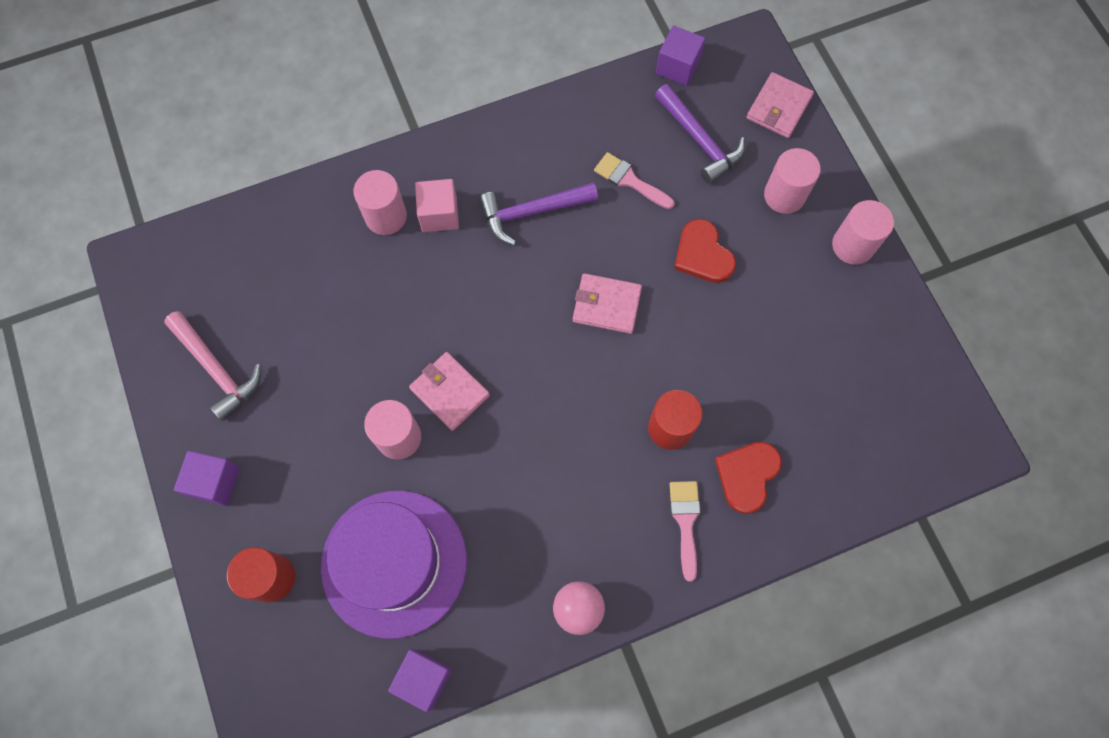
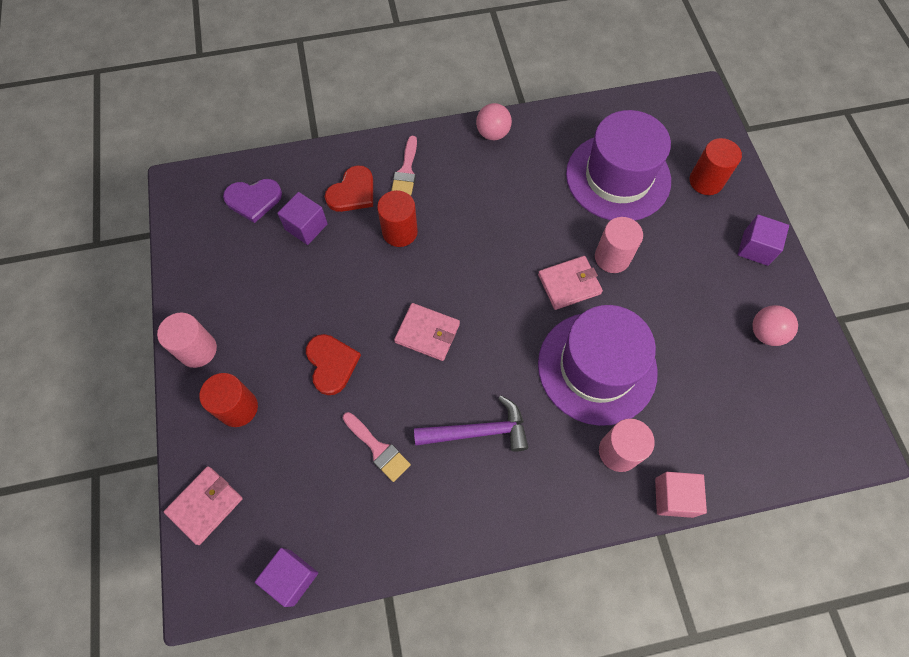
camera: 170 degrees left, 5 degrees down
pink hammer [164,311,261,421] -> pink ball [752,305,798,346]
purple cube [388,650,453,712] -> purple cube moved to [278,192,328,245]
pink wallet [409,352,490,431] -> pink wallet turned 75 degrees counterclockwise [538,256,603,310]
pink cube [415,179,459,232] -> pink cube moved to [655,472,707,518]
purple hammer [655,84,745,184] -> none
pink cylinder [764,148,821,214] -> red cylinder [199,373,258,427]
none -> purple heart [223,179,282,223]
none -> purple hat [538,305,658,426]

